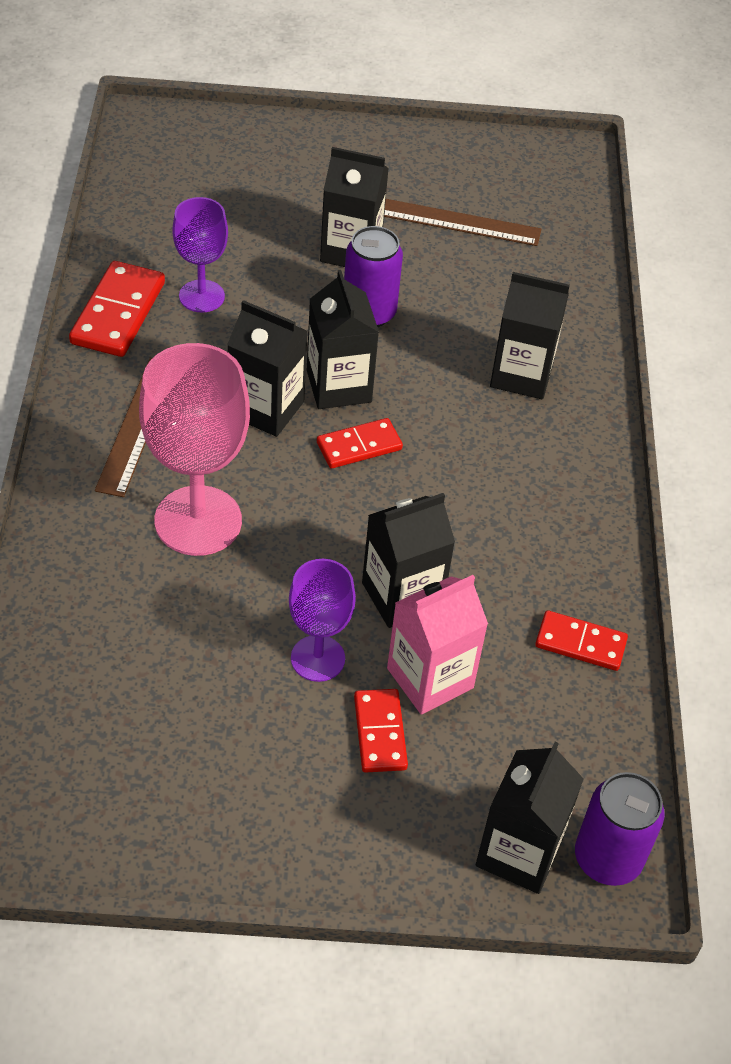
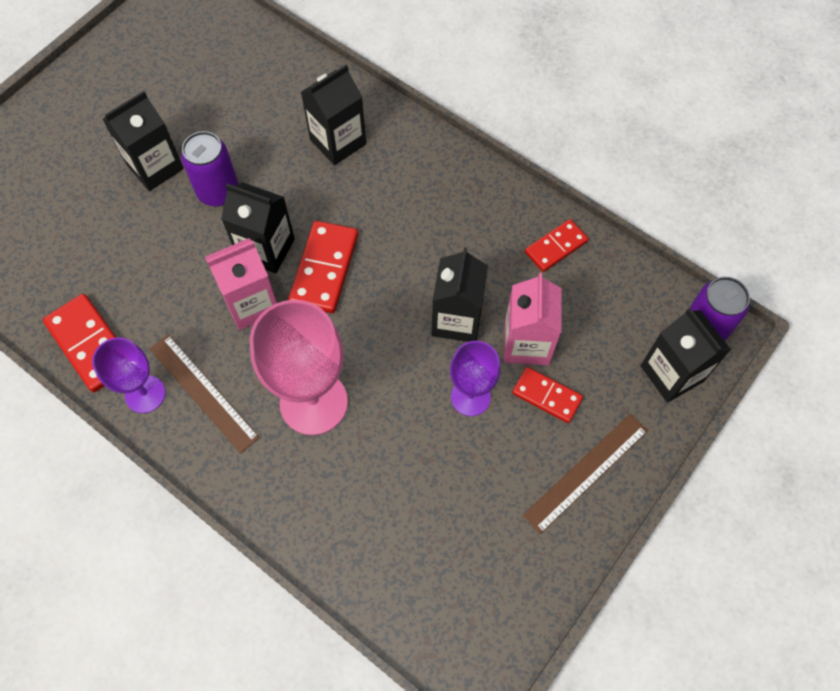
camera: 50 degrees left, 15 degrees up
purple goblet [172,197,228,313] -> purple goblet moved to [92,337,165,413]
black carton [227,300,308,437] -> pink carton [205,238,277,330]
red domino [317,418,403,468] -> red domino [288,221,358,313], size x1.56
brown ruler [384,199,541,246] -> brown ruler moved to [523,414,648,534]

